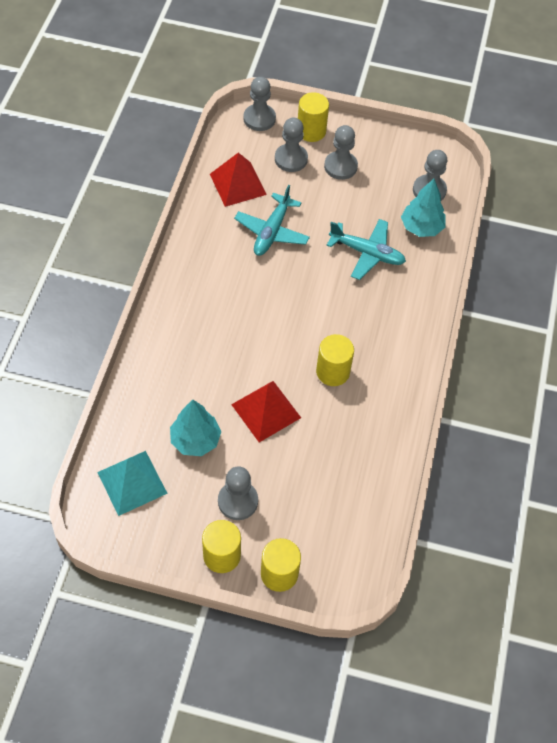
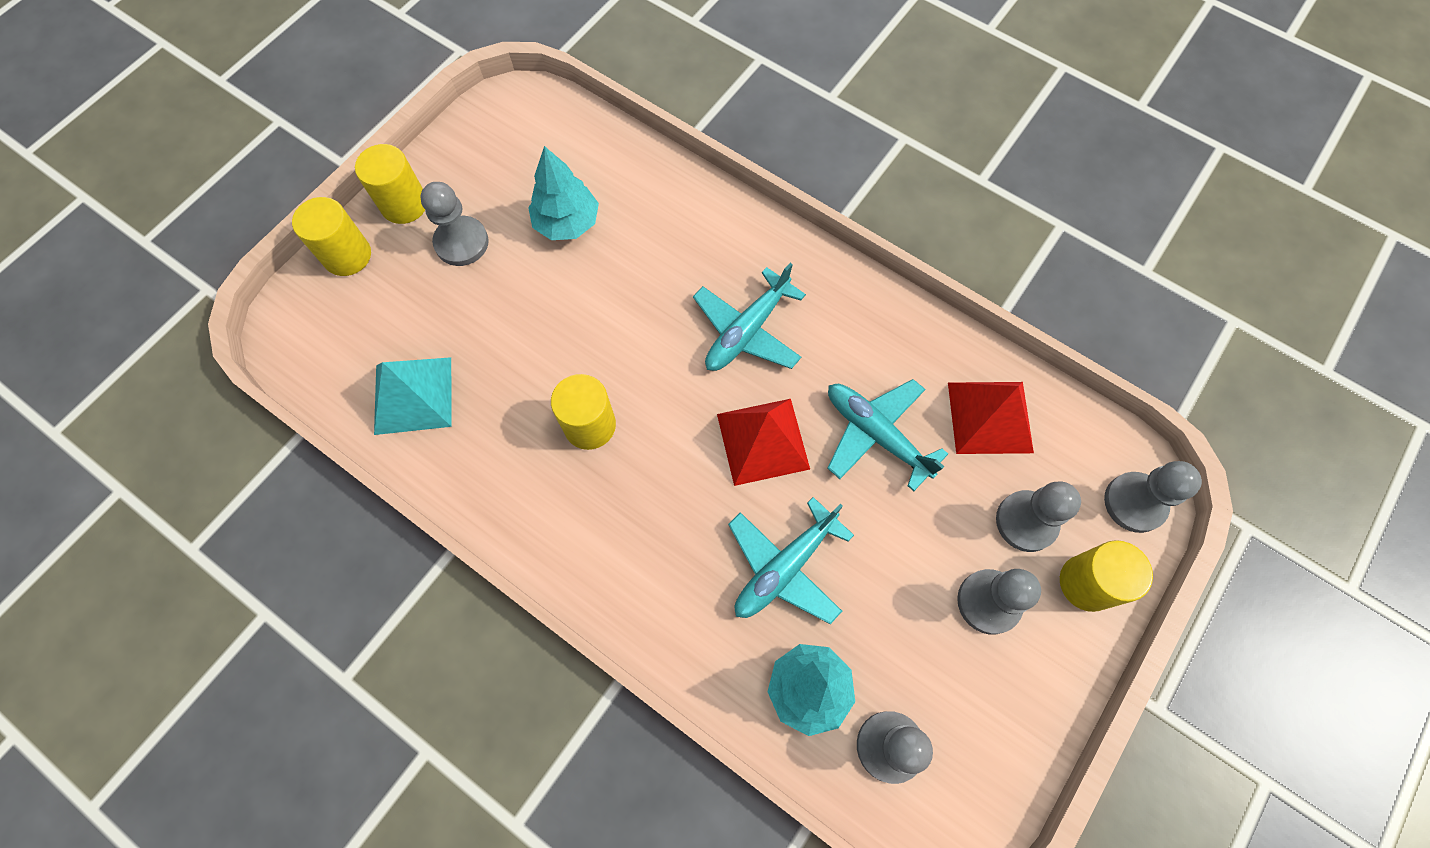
camera: 115 degrees right, 10 degrees up
turquoise pyramid [97,451,168,516] -> turquoise pyramid moved to [374,357,452,435]
red pyramid [231,381,301,442] -> red pyramid moved to [717,399,810,486]
none -> turquoise plane [693,263,806,371]

